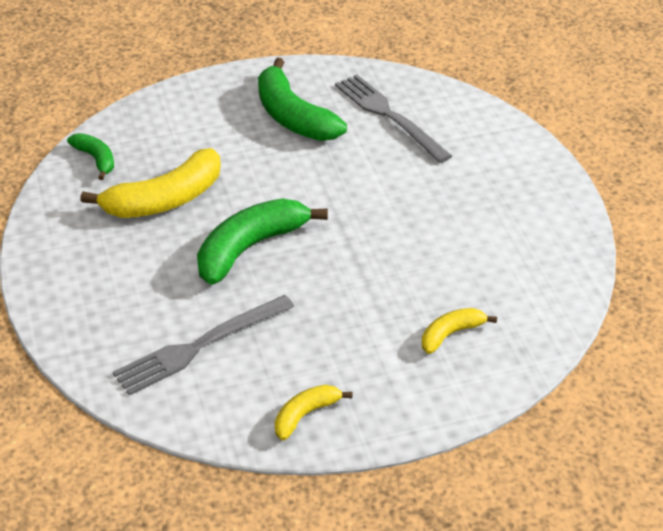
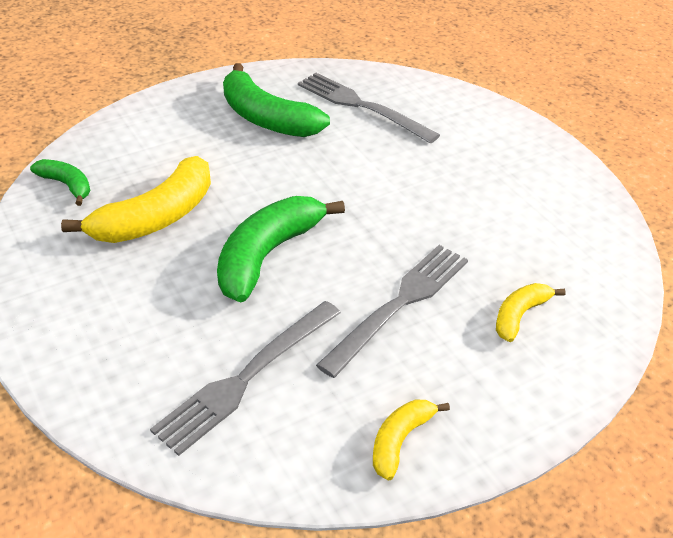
camera: 15 degrees left, 0 degrees up
none -> grey fork [316,245,468,378]

